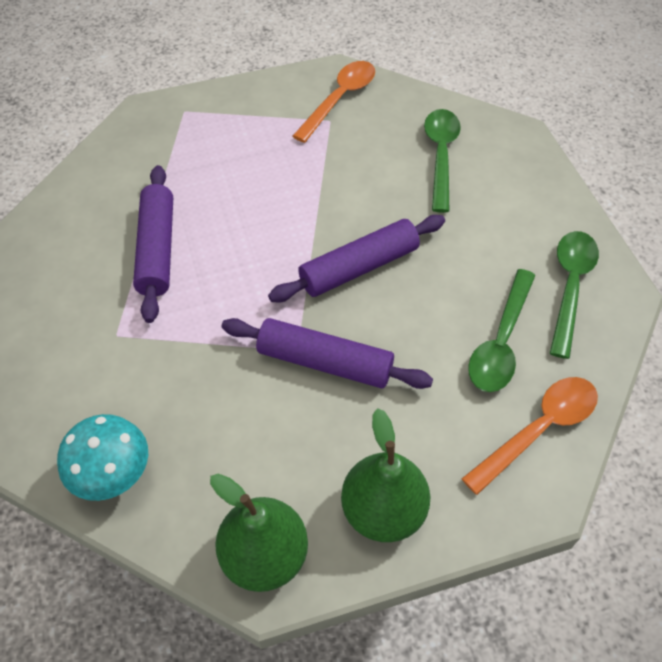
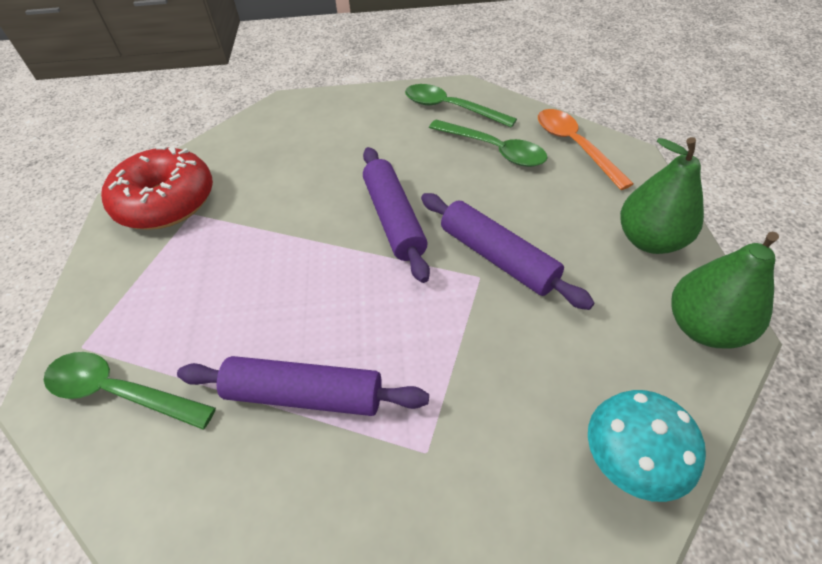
camera: 75 degrees left, 5 degrees down
purple rolling pin [221,318,433,389] -> purple rolling pin turned 75 degrees counterclockwise [421,193,594,310]
orange spoon [293,61,375,143] -> red donut [101,146,213,230]
green spoon [424,109,461,213] -> green spoon moved to [44,352,216,429]

